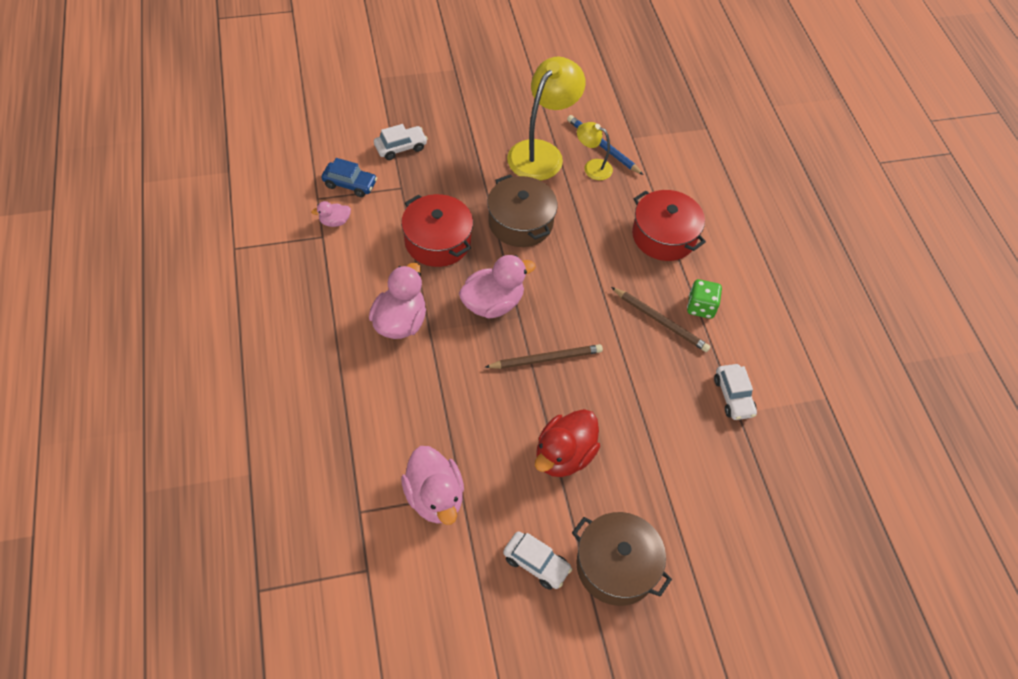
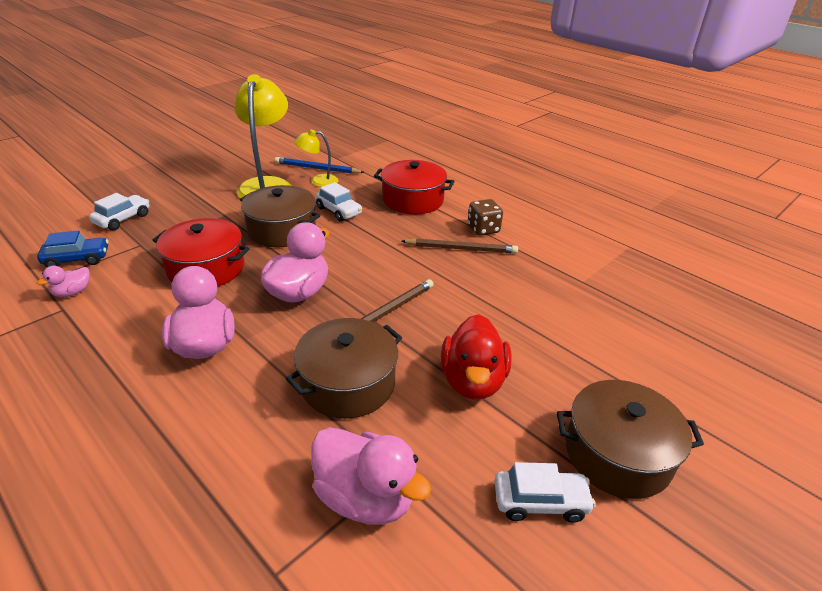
camera: 30 degrees left, 20 degrees down
green dice [687,279,722,319] -> brown dice [468,199,503,236]
white car [714,364,757,420] -> white car moved to [315,182,362,221]
none -> brown pot [286,318,402,418]

